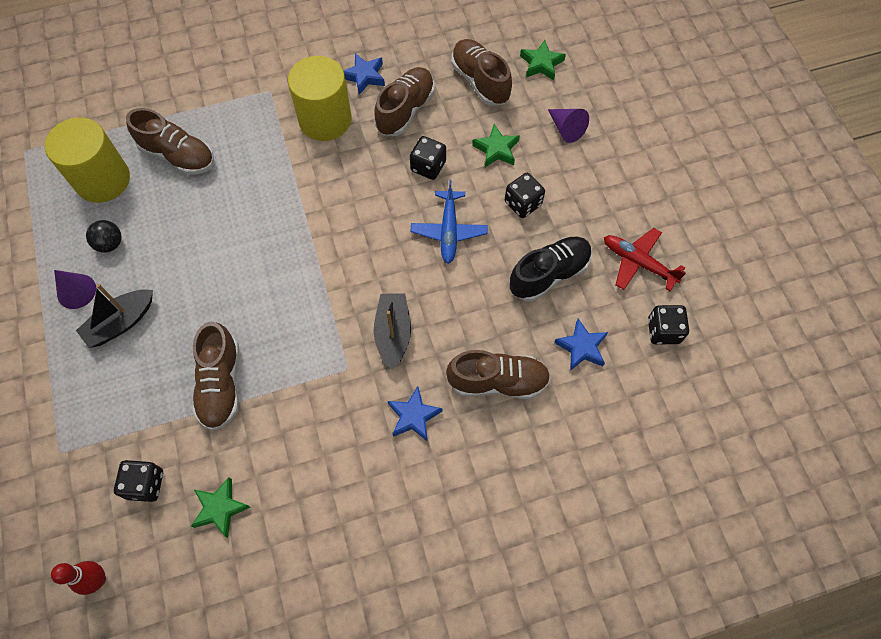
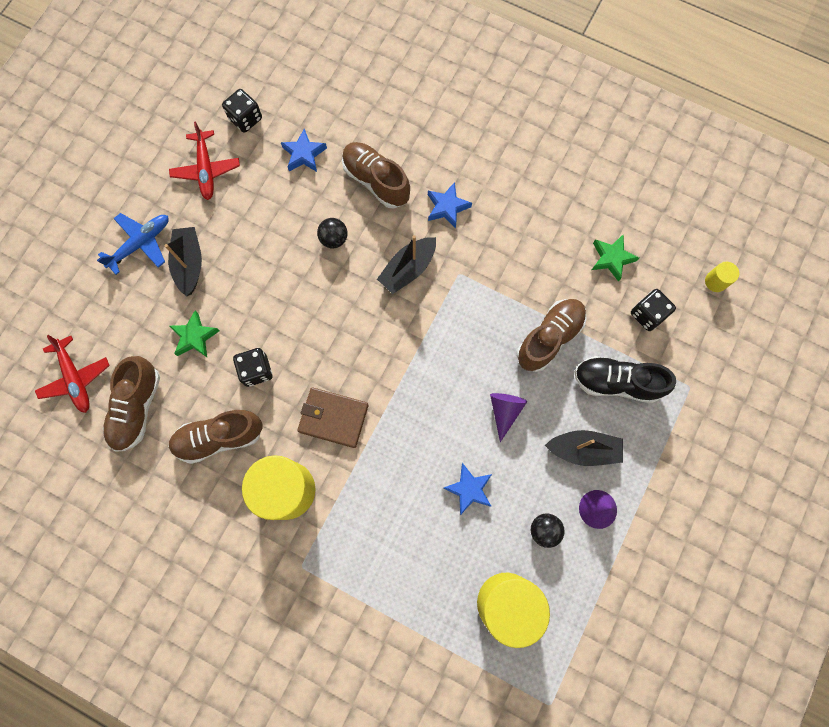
camera: 135 degrees left, 10 degrees up
red bowling pin [51,561,106,595] -> yellow cylinder [705,262,739,292]
brown shoe [126,108,214,175] -> none
blue star [343,53,385,95] -> blue star moved to [443,463,492,515]
blue plane [411,180,488,264] -> blue plane moved to [97,213,169,275]
black dice [505,173,545,218] -> none
black shoe [509,237,592,301] -> black shoe moved to [574,356,676,403]
green star [520,40,566,80] -> red plane [35,335,110,413]
purple cone [548,109,589,143] -> purple cone moved to [490,393,527,442]
none -> black boat [165,227,202,296]
none -> brown wallet [297,388,368,448]
none -> black ball [317,218,348,248]

